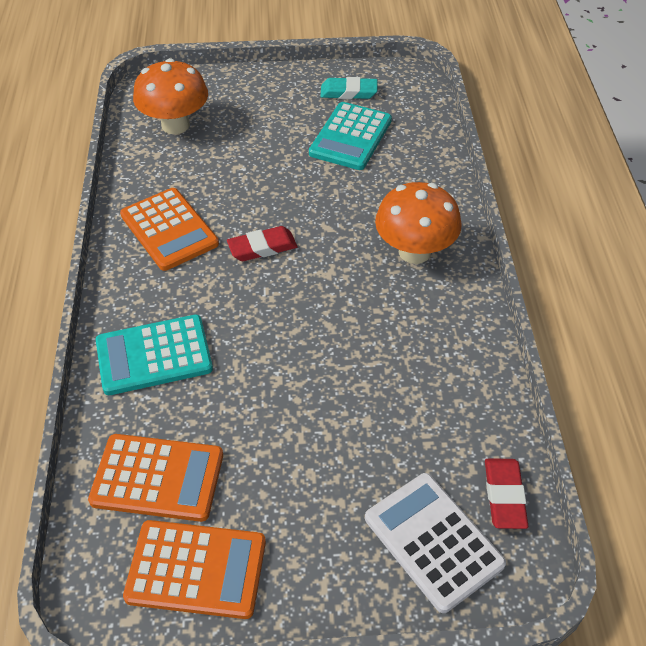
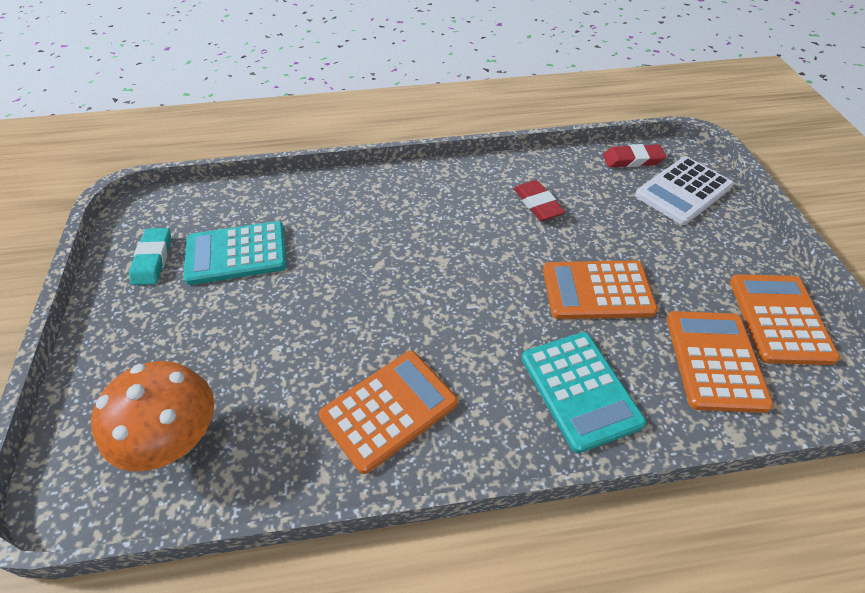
camera: 95 degrees left, 0 degrees up
red eraser [227,226,298,261] -> red eraser moved to [514,180,565,221]
turquoise calculator [309,102,392,170] -> turquoise calculator turned 150 degrees clockwise [184,221,287,285]
orange mushroom [375,182,461,264] -> none
none -> orange calculator [543,260,658,319]

